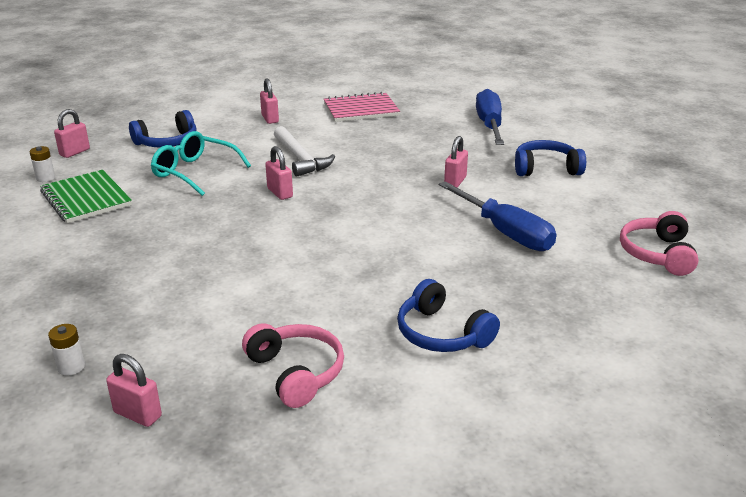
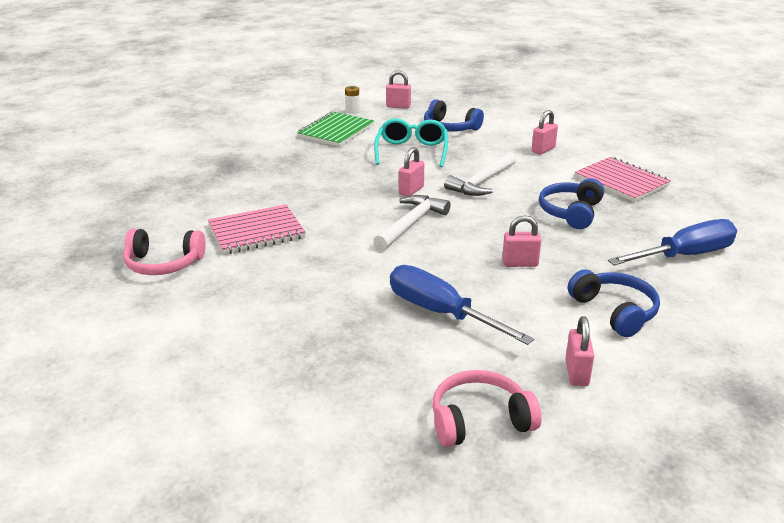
camera: 65 degrees right, 0 degrees up
white battery [48,324,85,376] -> none
pink padlock [106,354,162,427] -> pink padlock moved to [565,316,594,386]
pink headphones [242,323,344,408] -> pink headphones turned 60 degrees clockwise [123,229,206,275]
blue headphones [397,279,500,352] -> blue headphones moved to [539,178,604,229]
blue screwdriver [439,181,556,251] -> blue screwdriver turned 105 degrees clockwise [390,265,534,345]
none -> pink notebook [208,205,306,254]
none -> white hammer [373,195,451,251]

